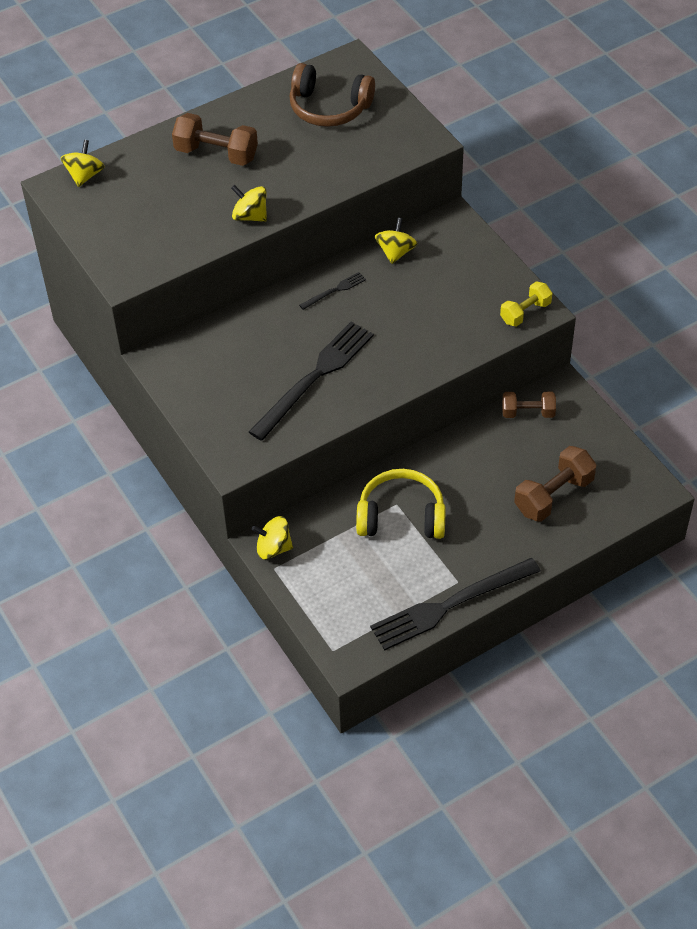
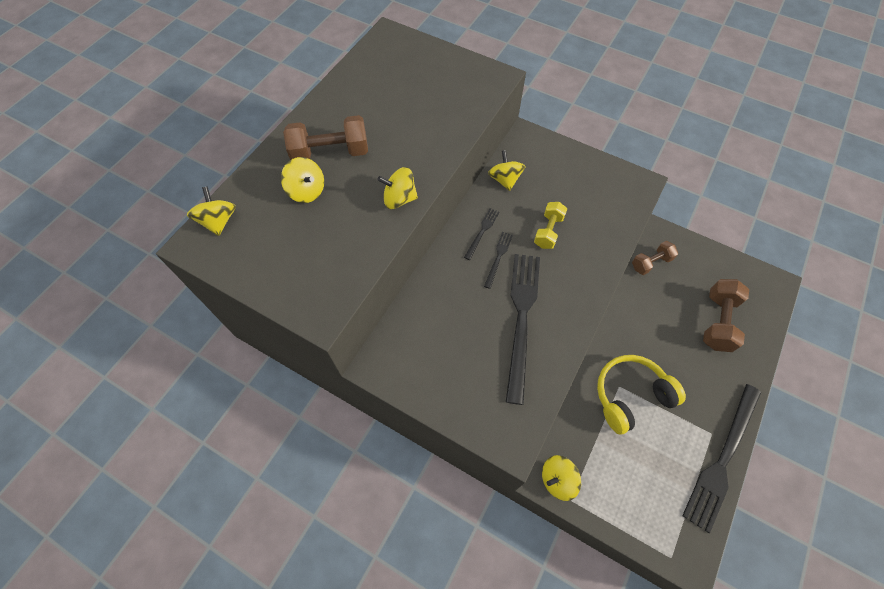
camera: 30 degrees left, 10 degrees up
brown headphones [289,63,375,127] -> none
yellow dumbbell [500,282,552,327] -> yellow dumbbell moved to [534,202,567,249]
none -> yellow spinning top [281,157,324,203]
none -> black fork [484,232,513,289]

